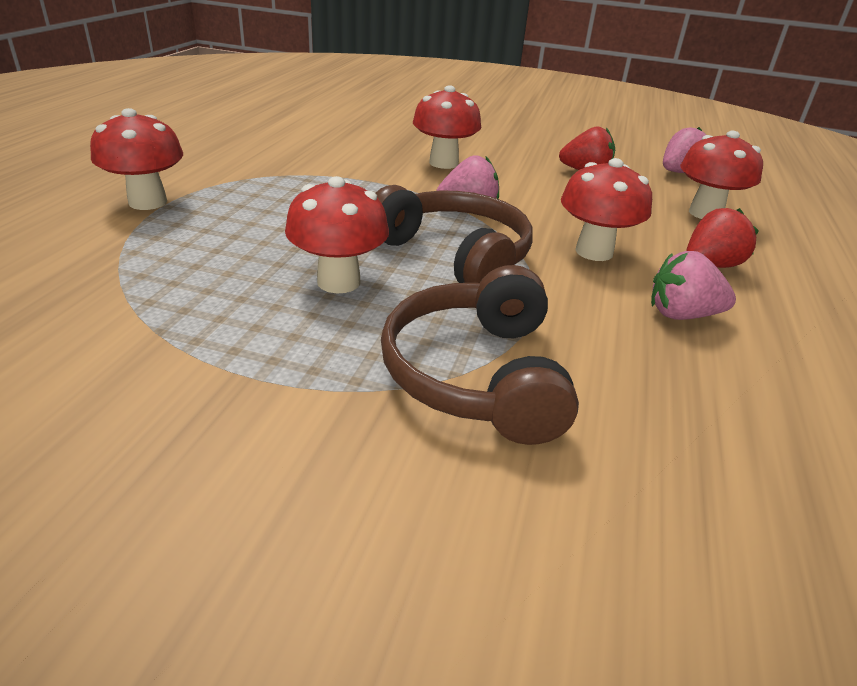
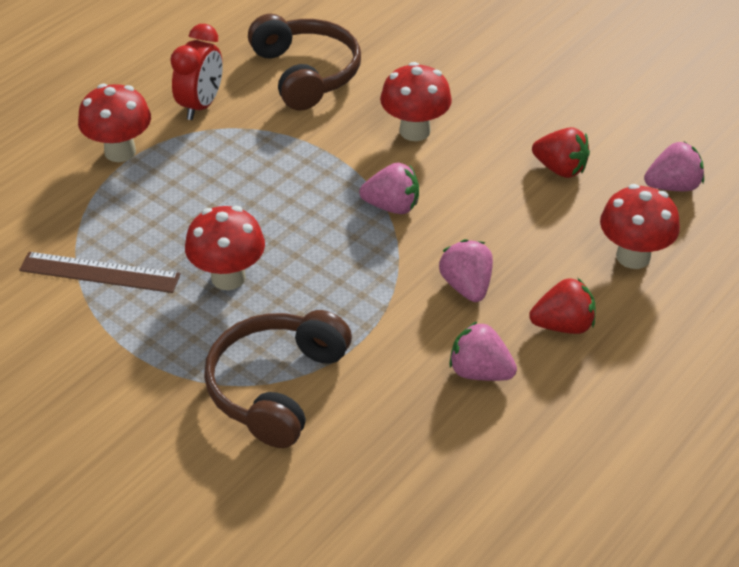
camera: 25 degrees right, 10 degrees up
brown headphones [376,185,533,283] -> brown headphones moved to [248,14,361,111]
red mushroom [561,158,652,261] -> pink strawberry [439,239,493,302]
none -> brown ruler [19,252,181,293]
none -> red clock [170,24,223,120]

